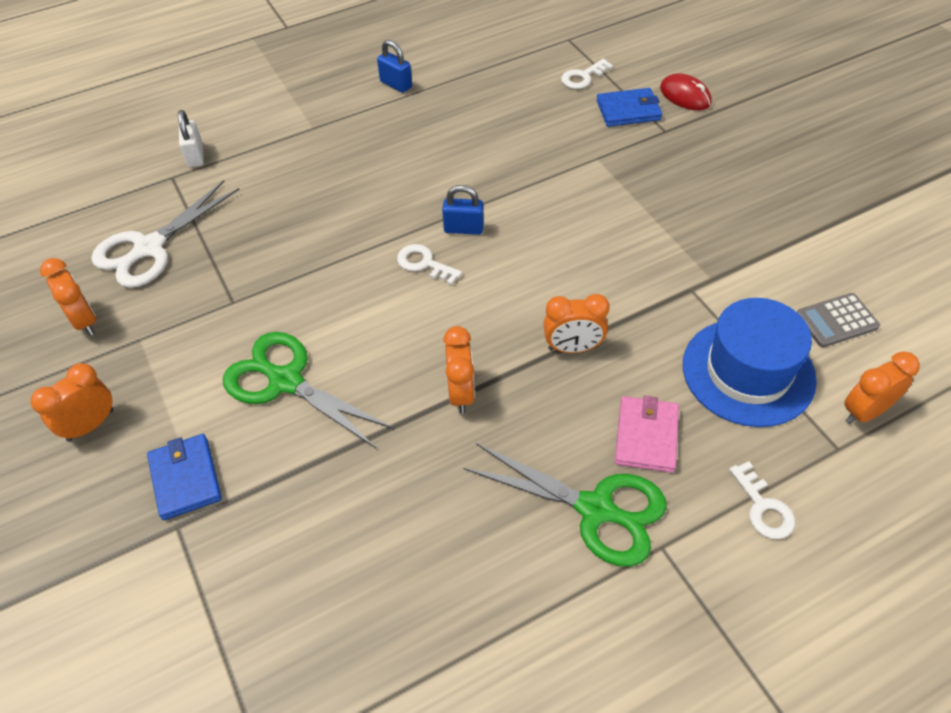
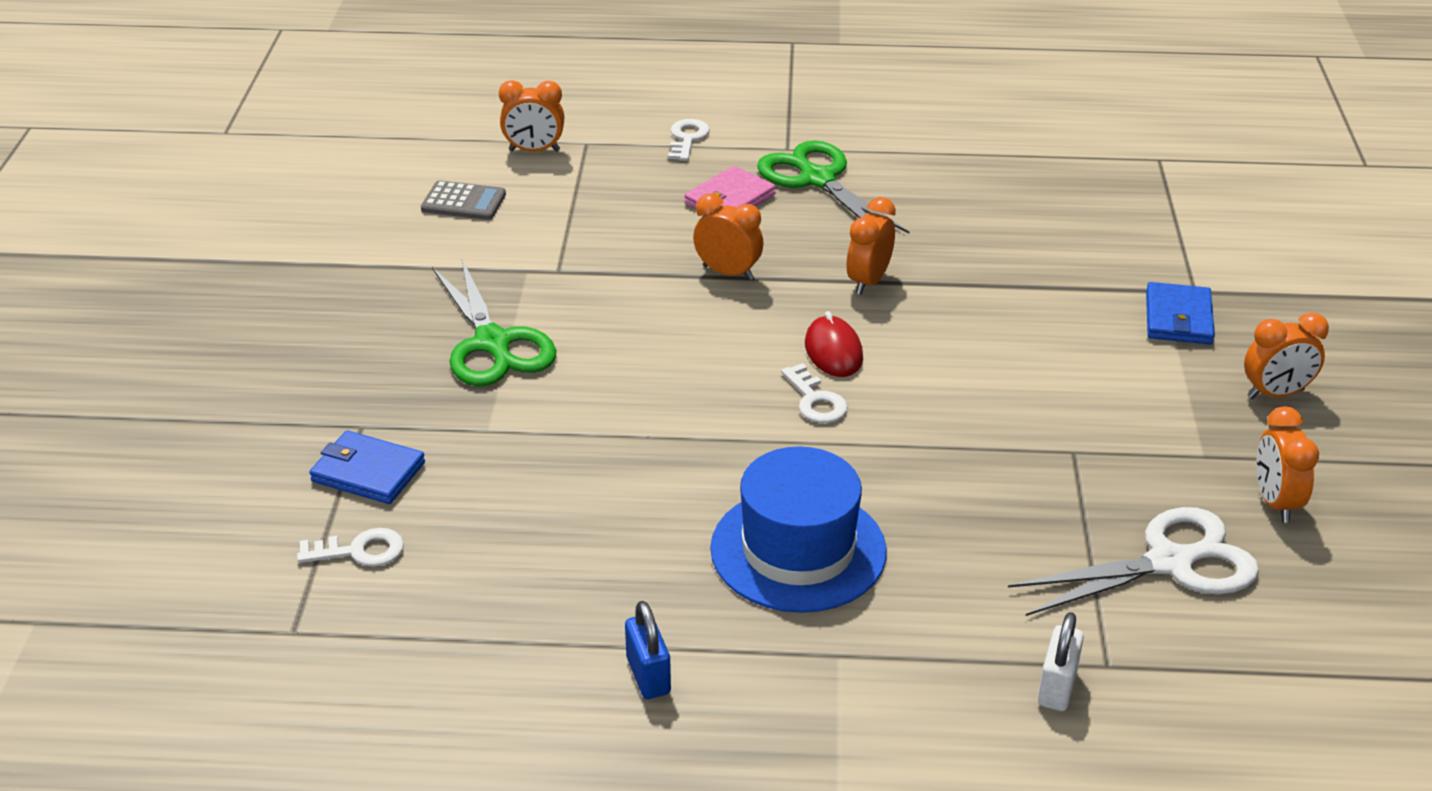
camera: 150 degrees left, 15 degrees down
green scissors [223,332,394,448] -> green scissors moved to [433,260,556,386]
blue padlock [442,185,484,235] -> none
red mouse [660,73,712,110] -> red mouse moved to [805,311,863,377]
blue hat [683,298,817,427] -> blue hat moved to [710,447,887,613]

